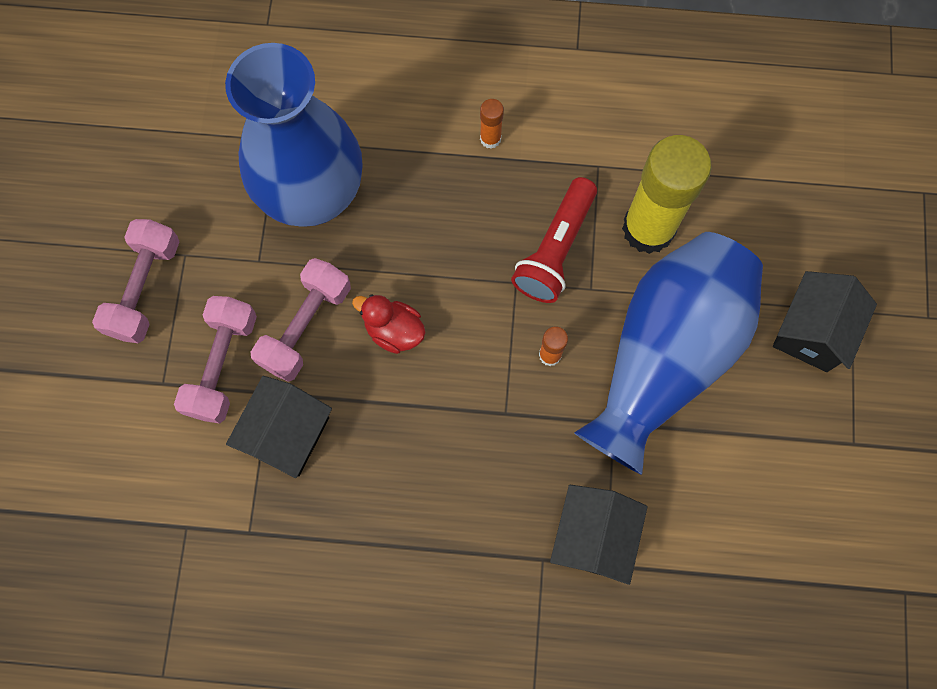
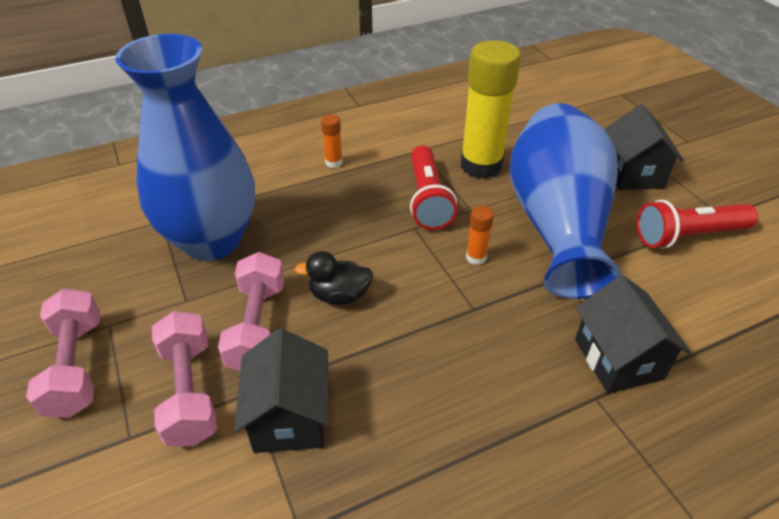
camera: 30 degrees left, 30 degrees down
red duck [352,294,426,354] -> black duck [295,251,373,305]
none -> red flashlight [637,200,758,249]

